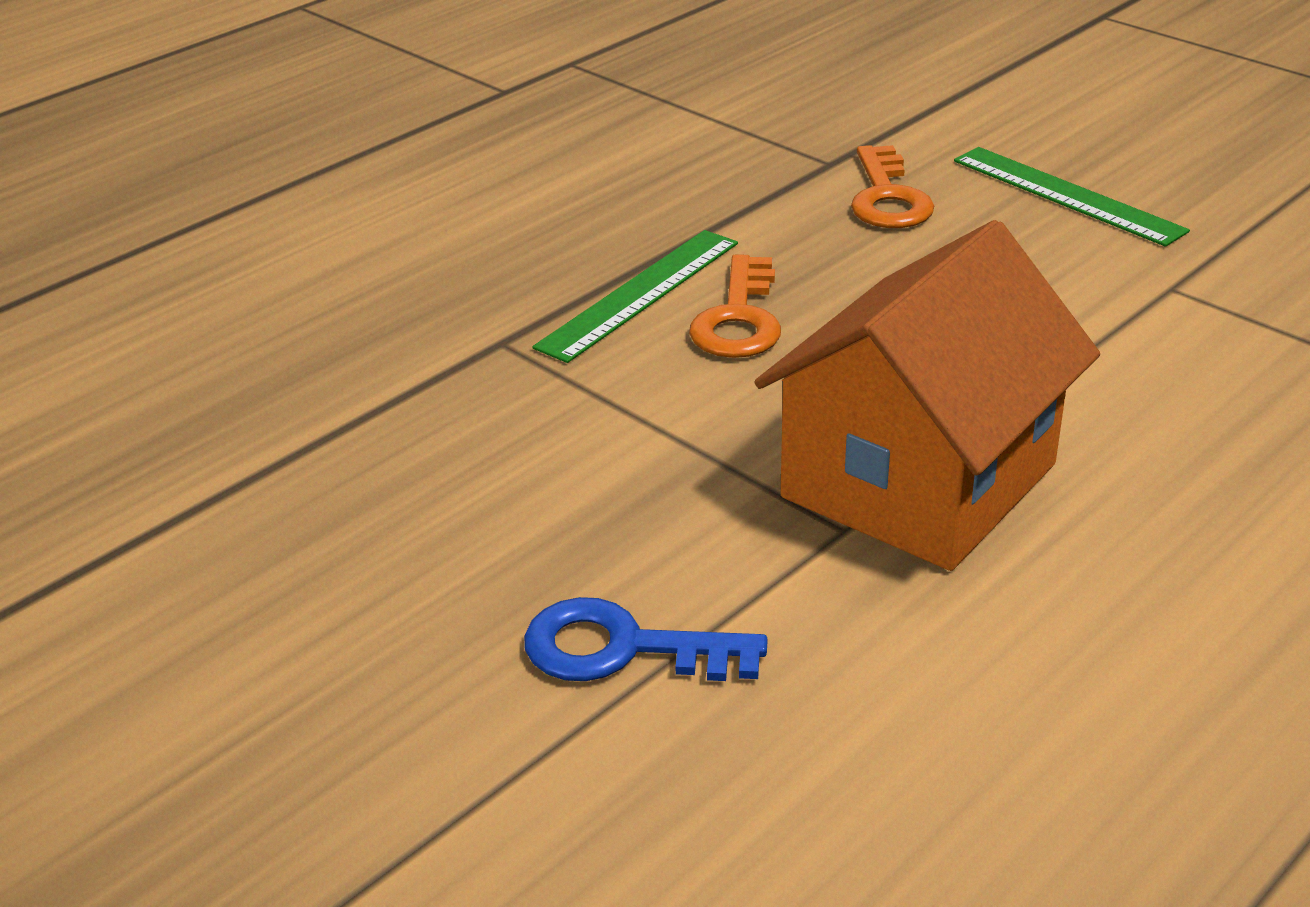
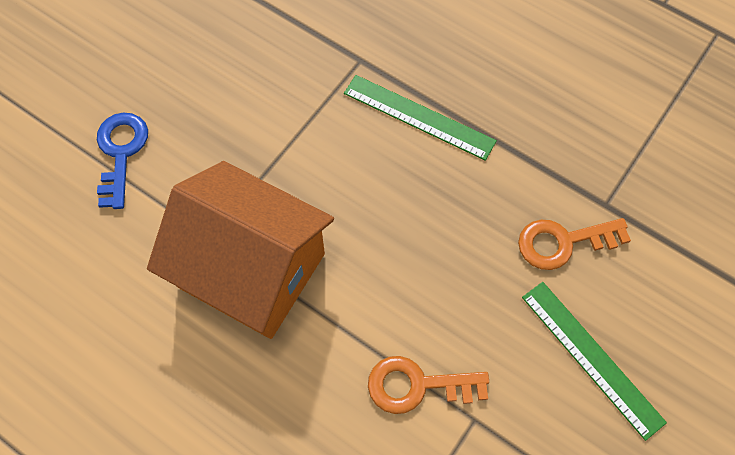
camera: 80 degrees right, 30 degrees up
orange key [689,254,781,358] -> orange key moved to [368,356,489,414]
green ruler [954,147,1190,247] -> green ruler turned 75 degrees counterclockwise [522,282,667,441]

